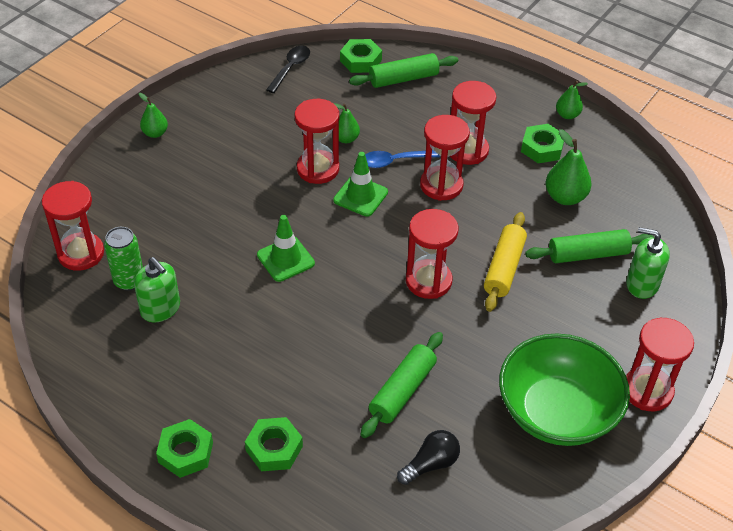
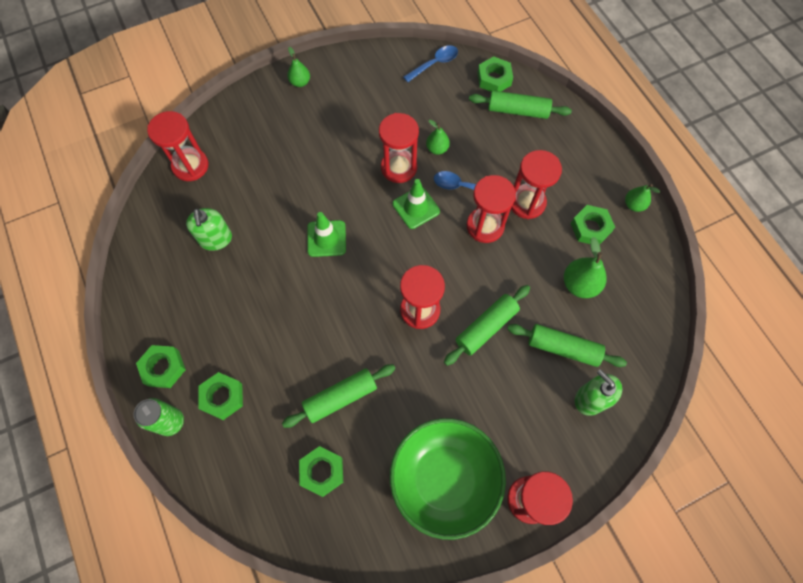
camera: 30 degrees right, 20 degrees up
green can [104,227,143,291] -> green can moved to [134,398,184,436]
black spoon [266,46,310,93] -> blue spoon [403,45,458,82]
black light bulb [397,430,460,485] -> green nut [299,446,343,497]
yellow rolling pin [484,212,527,312] -> green rolling pin [444,285,530,366]

